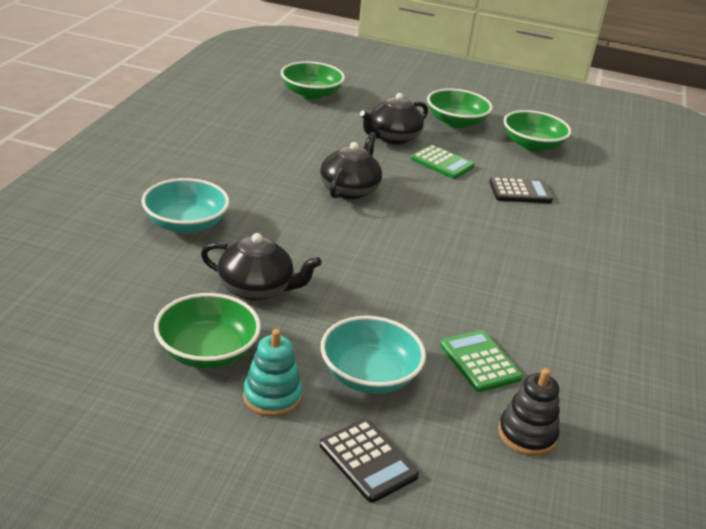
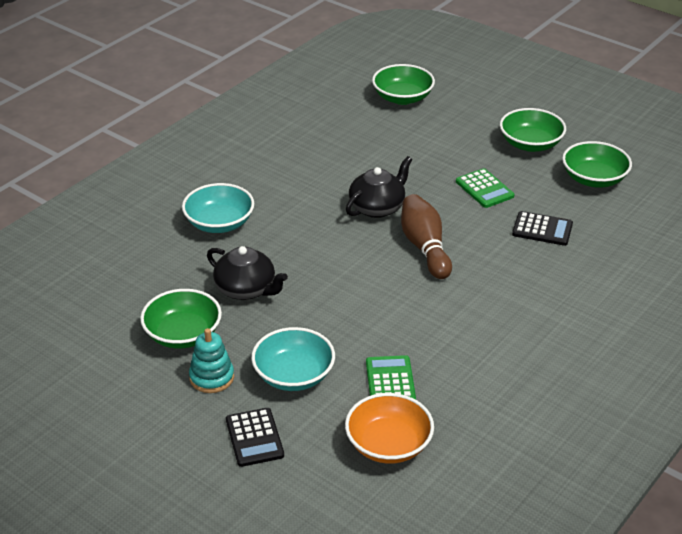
camera: 25 degrees right, 5 degrees up
black teapot [360,93,428,145] -> none
black stacking toy [498,368,559,456] -> orange bowl [345,393,434,464]
none -> brown bowling pin [401,194,452,279]

